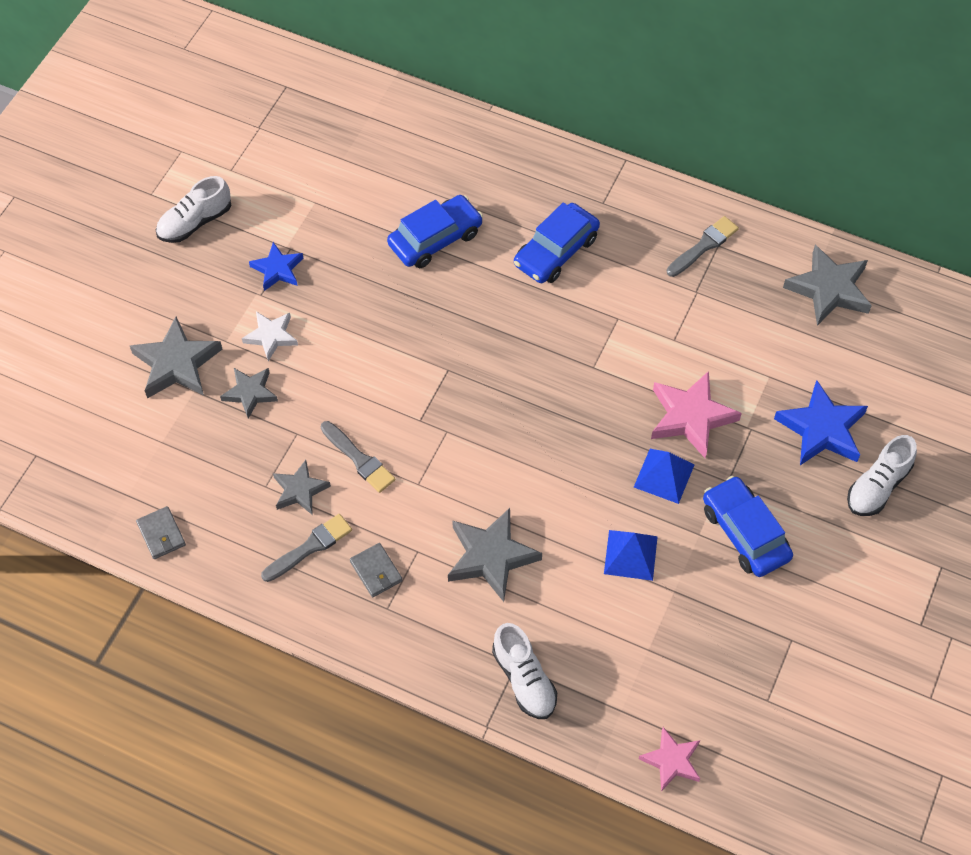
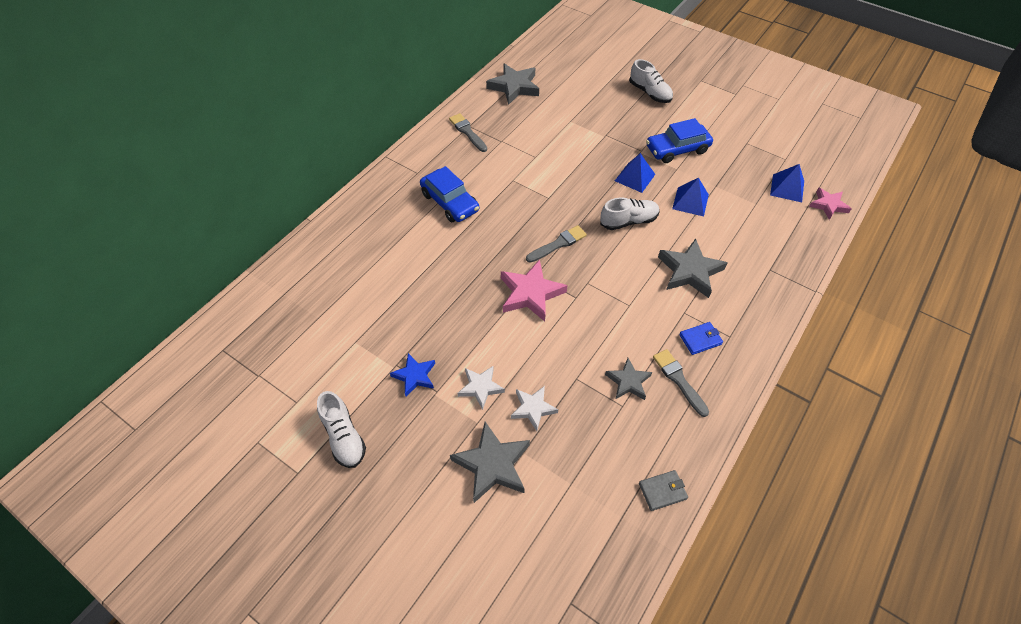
camera: 80 degrees left, 5 degrees down
grey star [220,368,278,419] -> white star [511,386,558,431]
grey brush [321,421,396,493] -> grey brush moved to [526,225,587,263]
grey wallet [350,543,403,597] -> blue wallet [679,322,723,355]
blue car [387,195,483,268] -> none
white shoe [492,623,557,719] -> white shoe moved to [600,197,660,230]
pink star [651,371,742,458] -> pink star moved to [501,260,568,322]
blue star [774,380,868,465] -> none
none -> blue pyramid [770,164,804,202]

